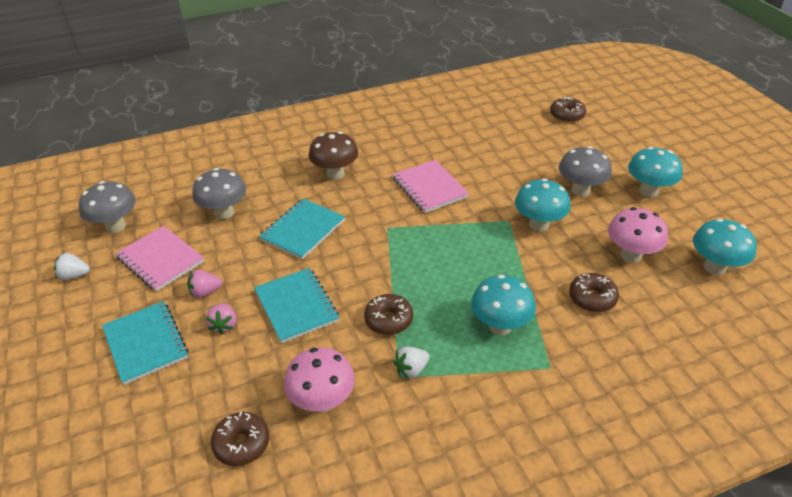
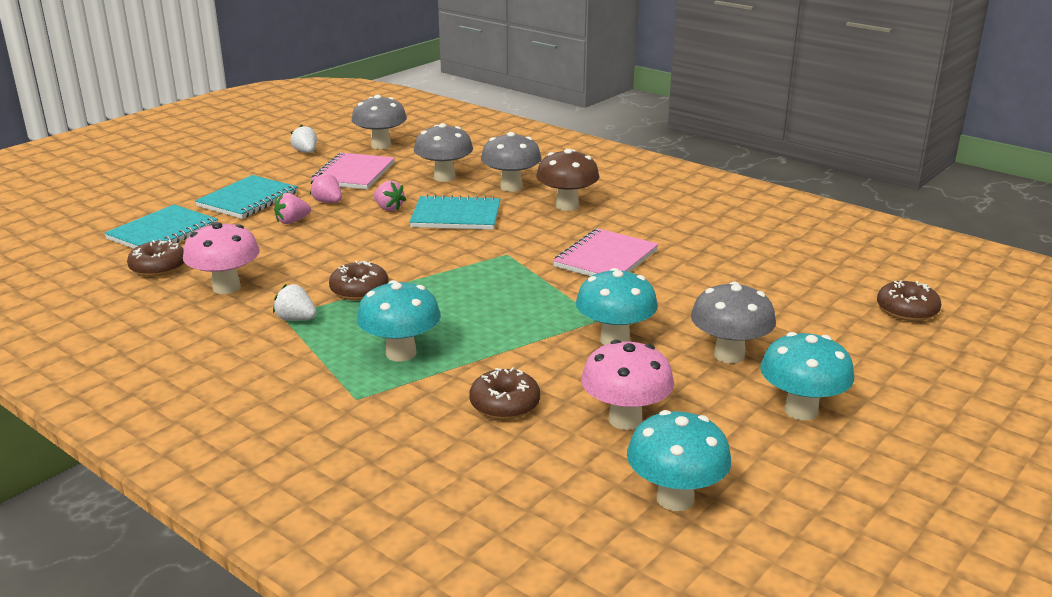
camera: 60 degrees right, 15 degrees down
turquoise notebook [254,268,339,343] -> turquoise notebook moved to [104,204,218,249]
none -> pink strawberry [374,181,406,211]
none -> grey mushroom [481,132,542,192]

